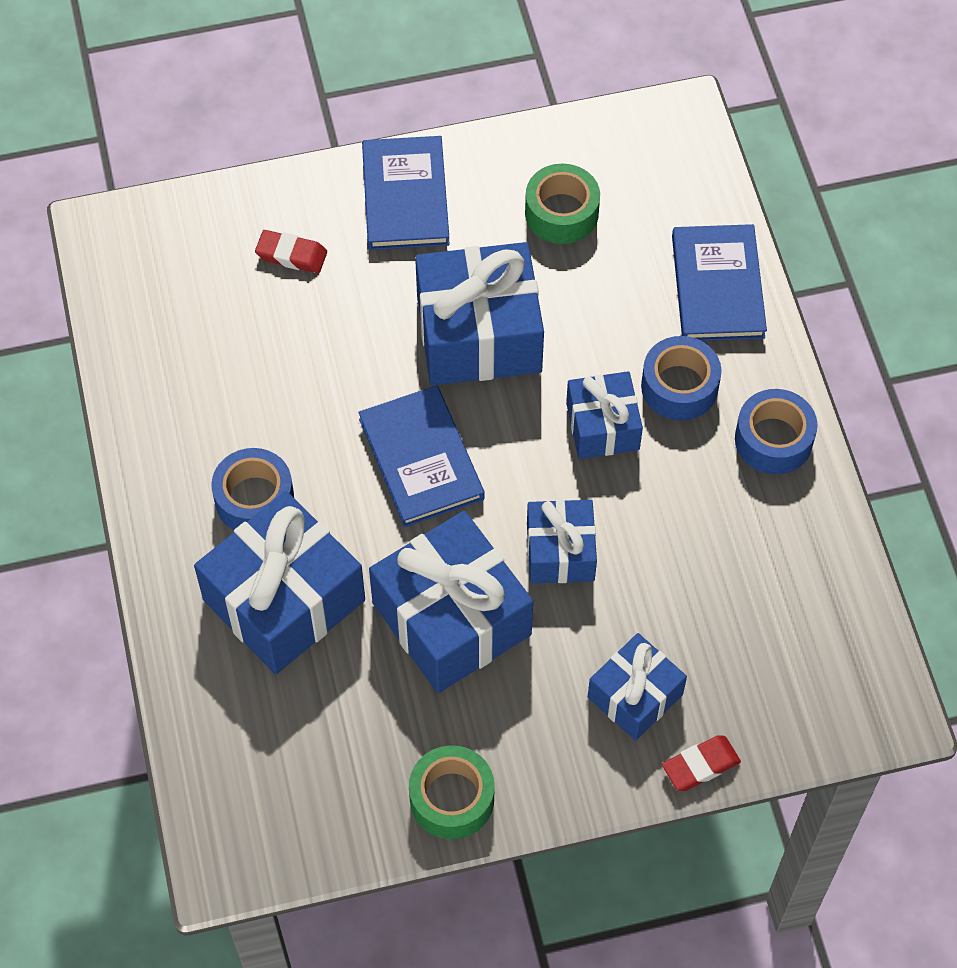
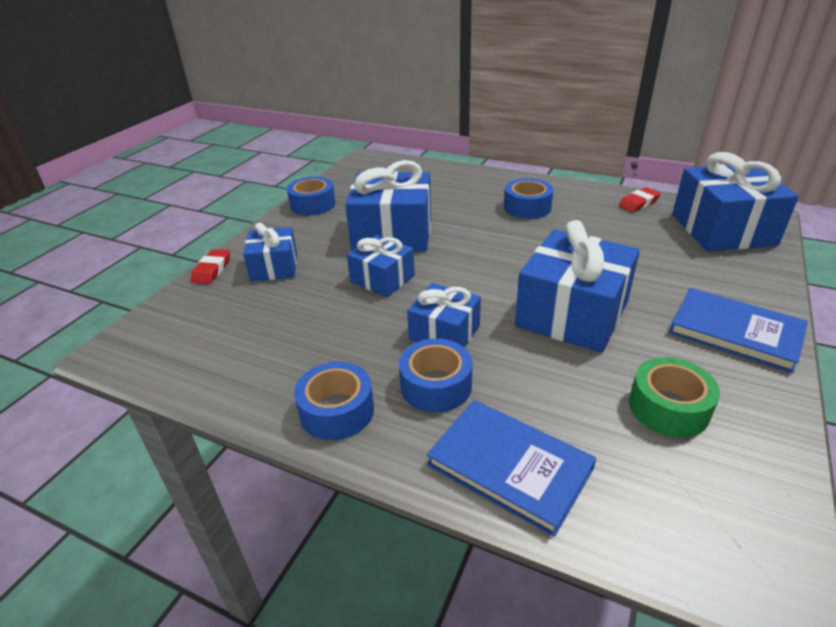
camera: 130 degrees right, 25 degrees down
blue gift [194,491,365,674] -> blue gift moved to [672,152,799,251]
red eraser [255,230,327,273] -> red eraser moved to [619,187,661,212]
blue book [358,385,485,527] -> none
green tape [409,745,495,839] -> blue tape [287,177,335,215]

